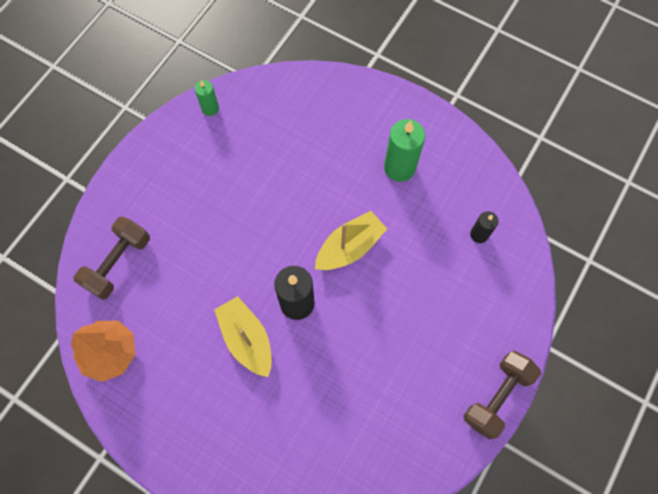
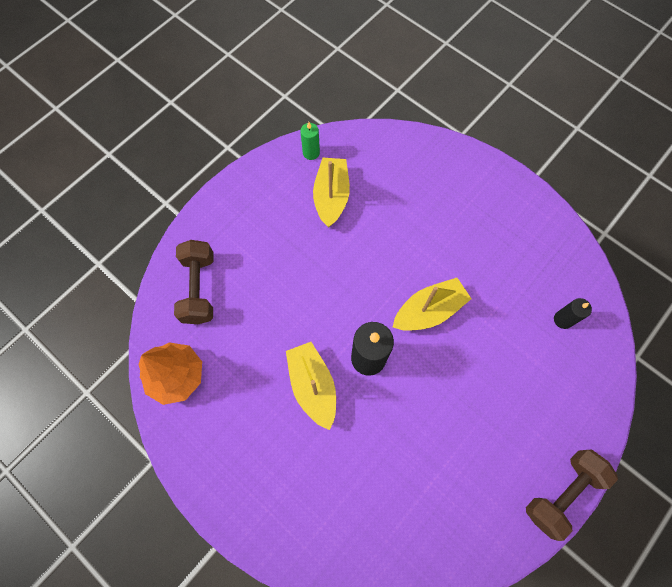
camera: 10 degrees right, 0 degrees up
brown dumbbell [74,216,150,300] -> brown dumbbell turned 45 degrees counterclockwise [174,240,213,324]
green candle [384,119,425,182] -> none
none -> yellow boat [313,157,350,227]

